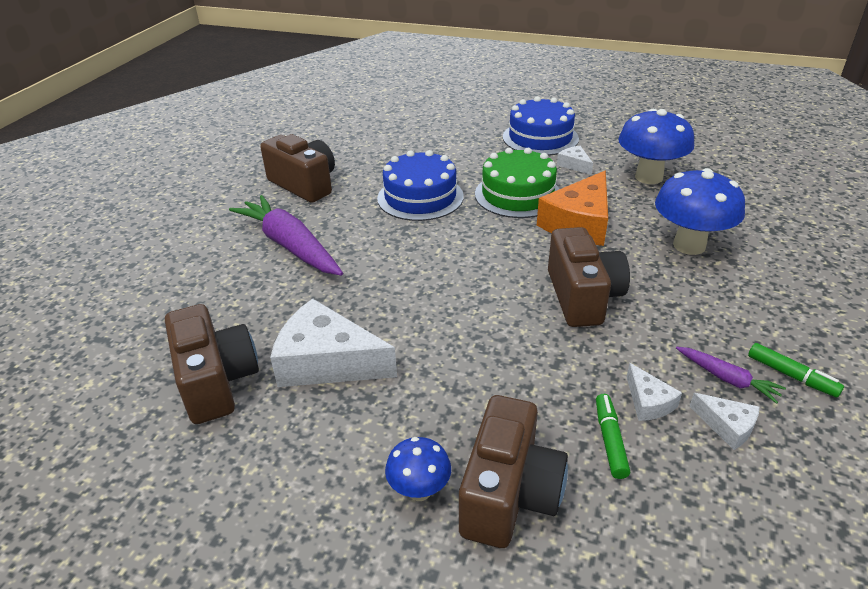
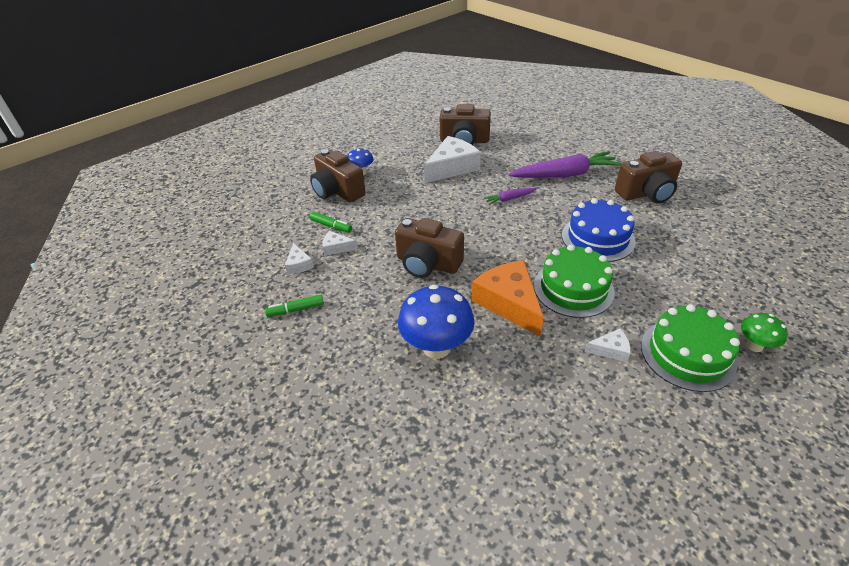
camera: 120 degrees right, 5 degrees up
blue cake [503,96,579,156] -> green cake [641,304,740,392]
blue mushroom [618,109,694,184] -> none
purple carrot [676,347,786,404] -> purple carrot moved to [484,188,537,205]
white cheese [690,393,759,450] -> white cheese turned 90 degrees counterclockwise [285,243,314,274]
none -> green mushroom [741,313,788,352]

